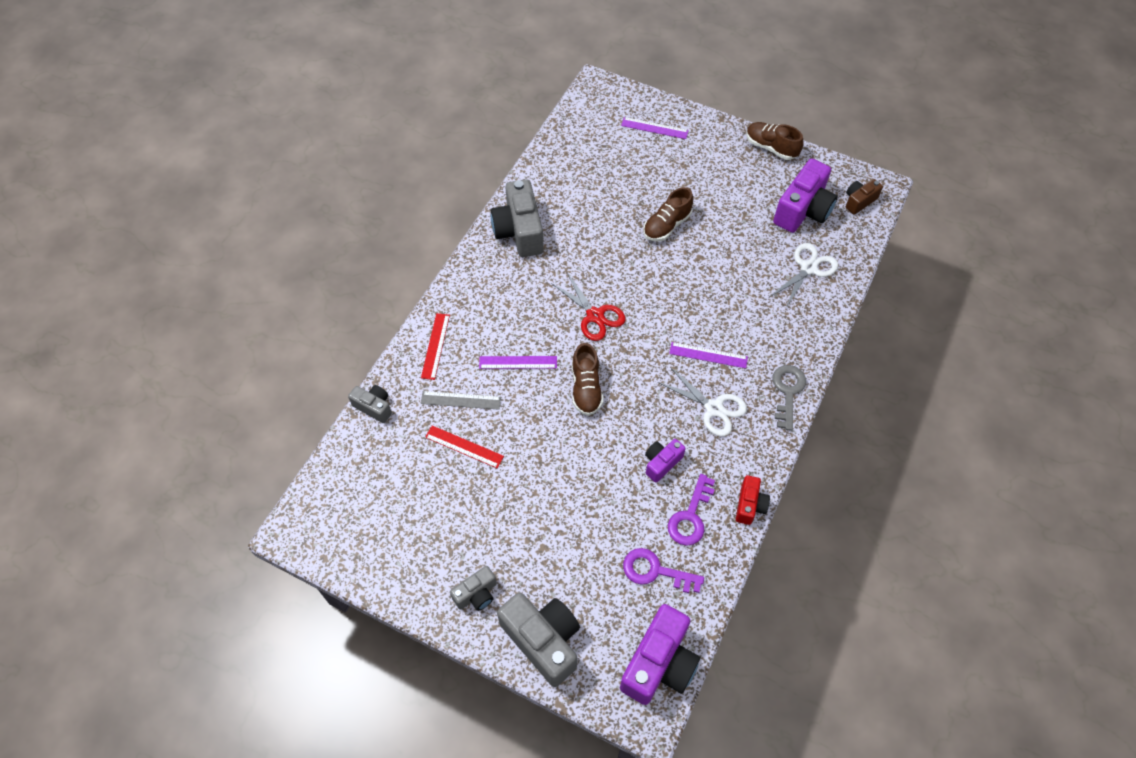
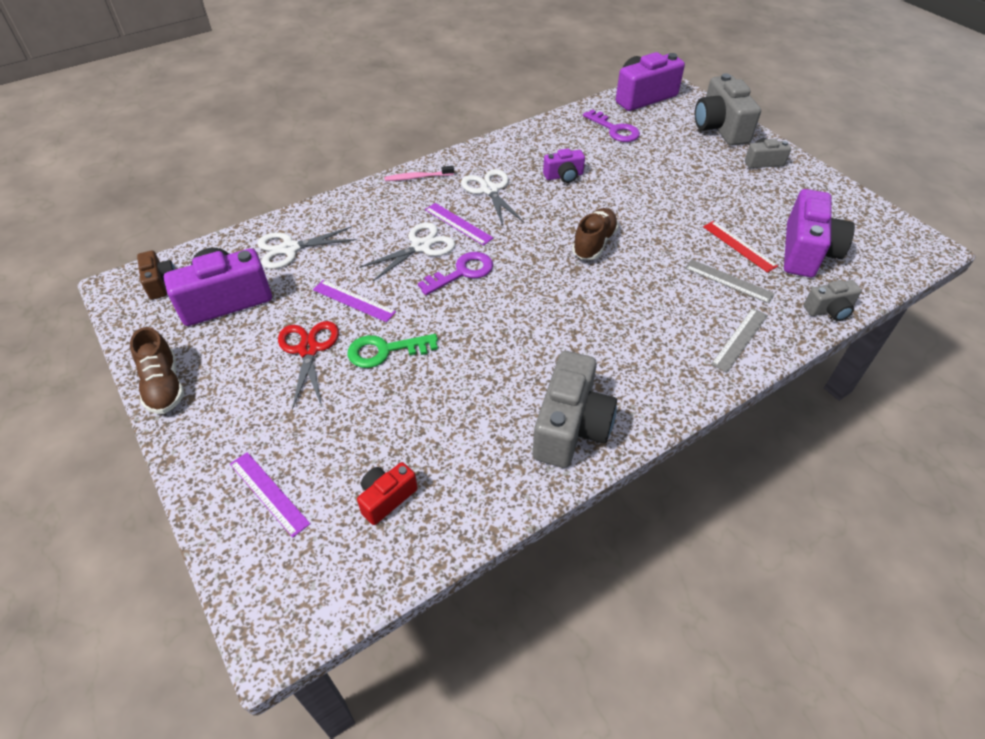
camera: 150 degrees left, 10 degrees down
grey camera [348,385,392,423] -> grey camera turned 75 degrees counterclockwise [803,280,862,321]
red ruler [421,313,450,380] -> grey ruler [711,308,768,373]
purple ruler [479,356,557,369] -> purple ruler moved to [313,280,396,322]
red scissors [551,273,626,341] -> red scissors moved to [278,321,339,410]
brown shoe [643,187,693,241] -> green key [347,334,438,368]
purple key [668,474,715,546] -> purple key moved to [418,252,493,295]
red camera [736,475,770,525] -> red camera moved to [357,462,418,525]
grey key [773,365,806,431] -> pink toothbrush [384,166,454,181]
brown camera [846,179,883,215] -> brown camera turned 105 degrees counterclockwise [137,250,176,300]
none -> white scissors [359,222,456,281]
none -> purple camera [784,189,855,277]

